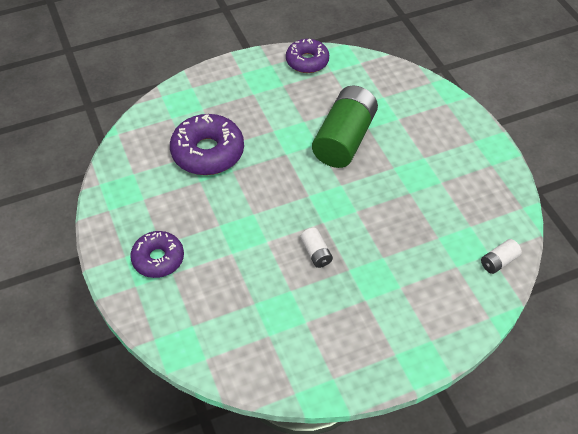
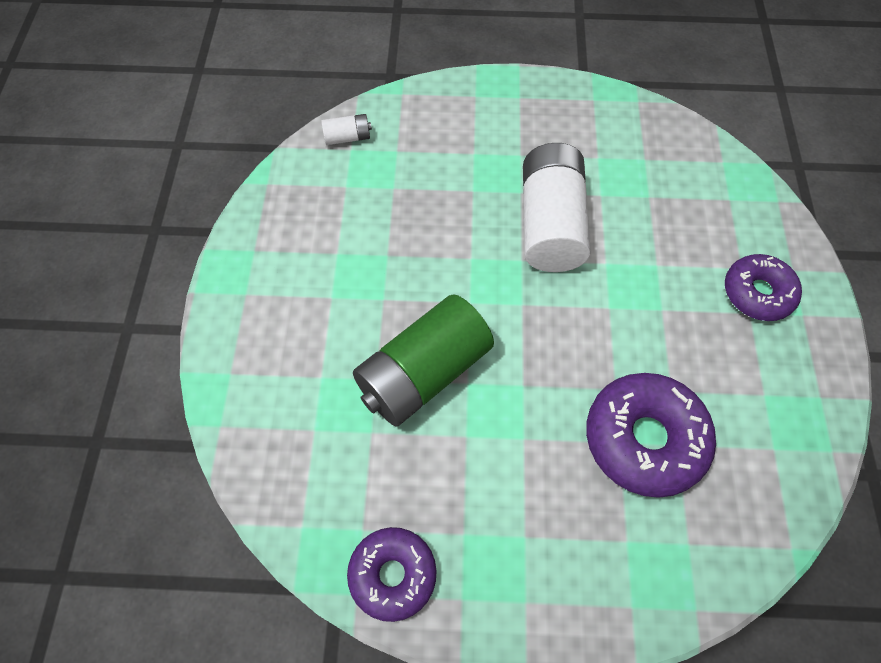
camera: 155 degrees left, 10 degrees up
white battery [300,228,333,268] -> white battery [523,143,591,272], size x2.33

